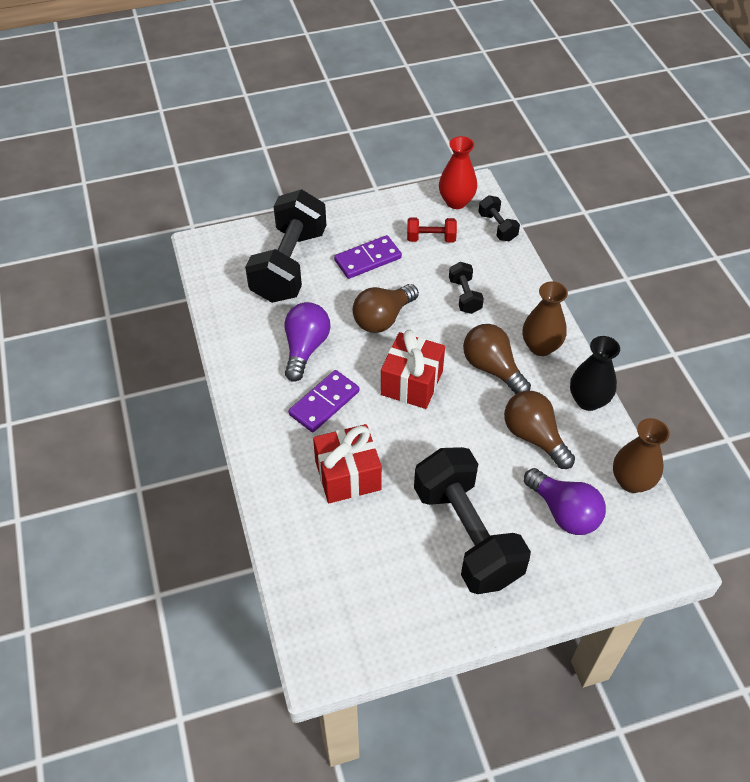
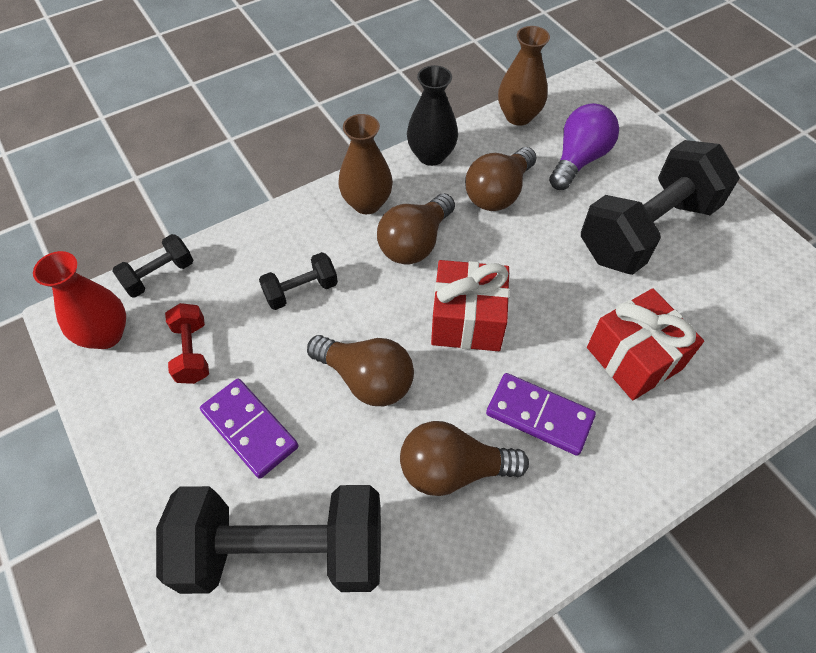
camera: 105 degrees left, 5 degrees up
purple light bulb [285,302,330,382] -> brown light bulb [400,421,529,496]

